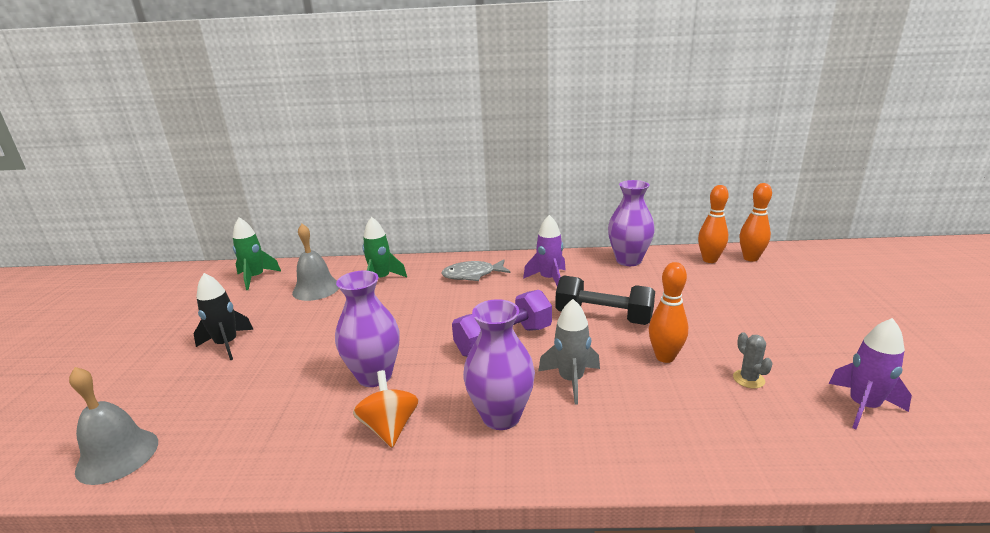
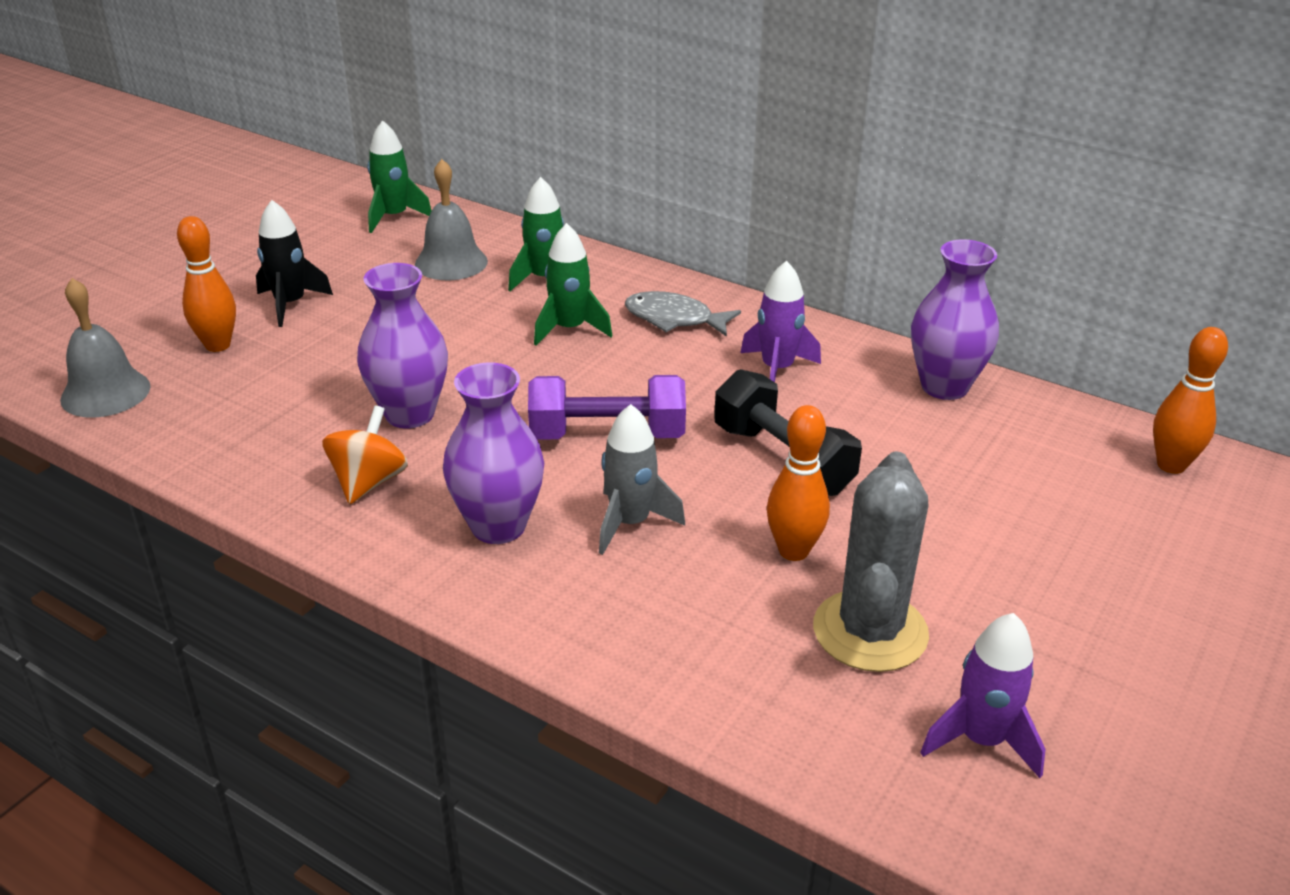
camera: 30 degrees right, 10 degrees up
orange bowling pin [698,185,729,263] -> orange bowling pin moved to [177,216,236,352]
grey cactus [733,332,773,388] -> grey cactus [813,451,929,672], size x2.33
none -> green rocket [534,223,612,346]

